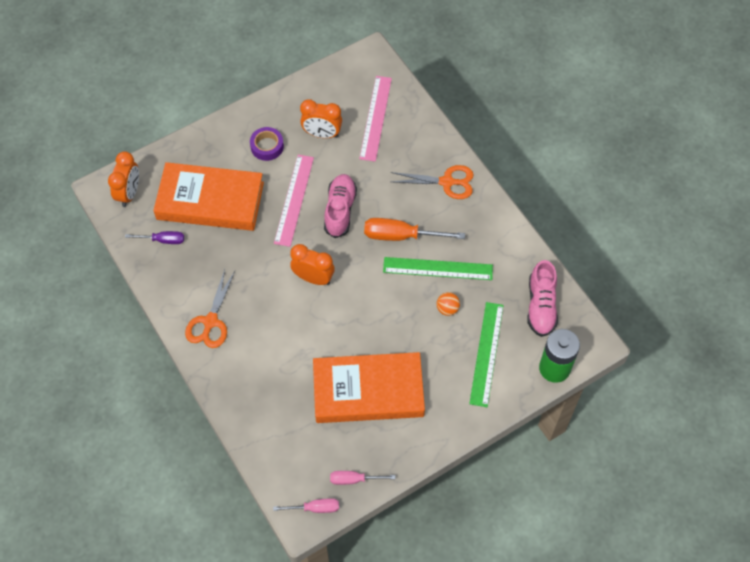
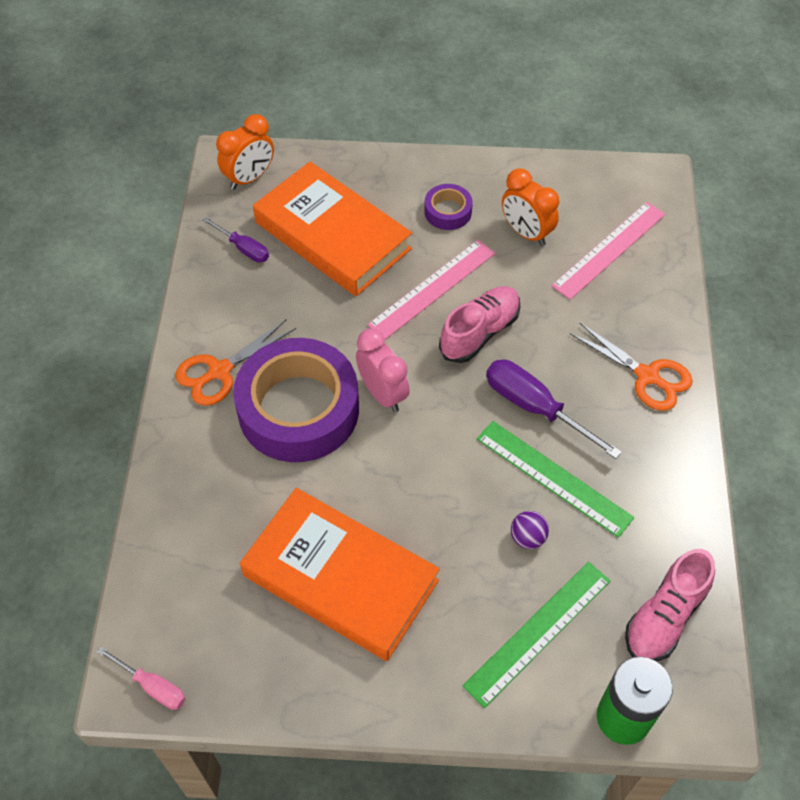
camera: 35 degrees right, 5 degrees down
orange clock [290,244,335,285] -> pink clock [356,329,410,412]
pink screwdriver [330,471,395,485] -> none
orange screwdriver [364,218,465,241] -> purple screwdriver [486,360,622,459]
orange ball [437,292,460,316] -> purple ball [511,511,549,549]
none -> purple tape [233,338,359,462]

